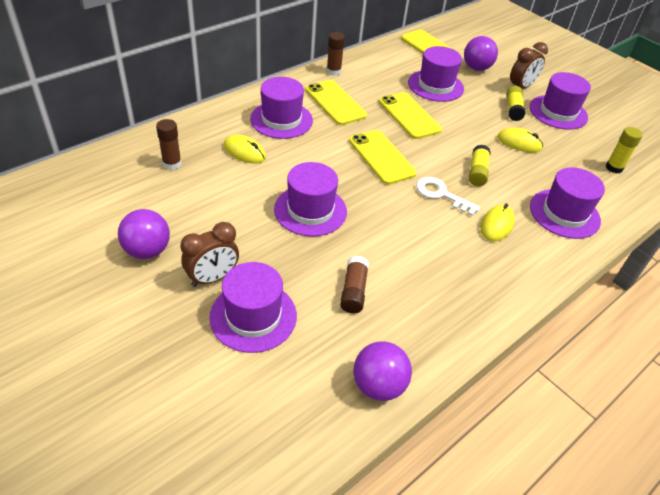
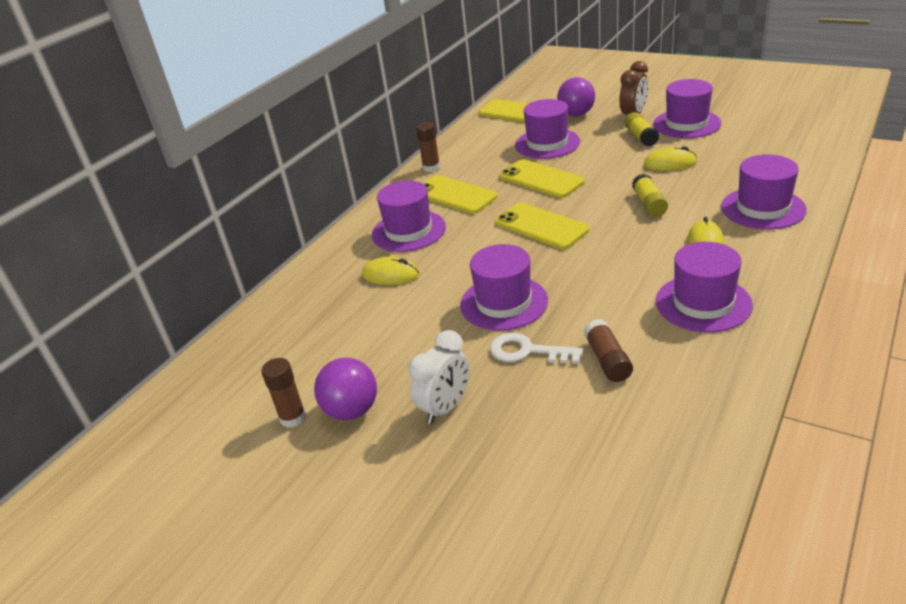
camera: 10 degrees left, 10 degrees down
brown glue stick [156,119,182,170] -> brown glue stick moved to [261,358,306,428]
brown clock [181,222,239,287] -> white clock [409,330,470,424]
purple hat [209,262,297,353] -> purple hat moved to [656,242,753,333]
purple ball [353,341,412,401] -> none
white key [416,177,480,216] -> white key moved to [490,333,584,364]
yellow glue stick [606,127,643,174] -> none

